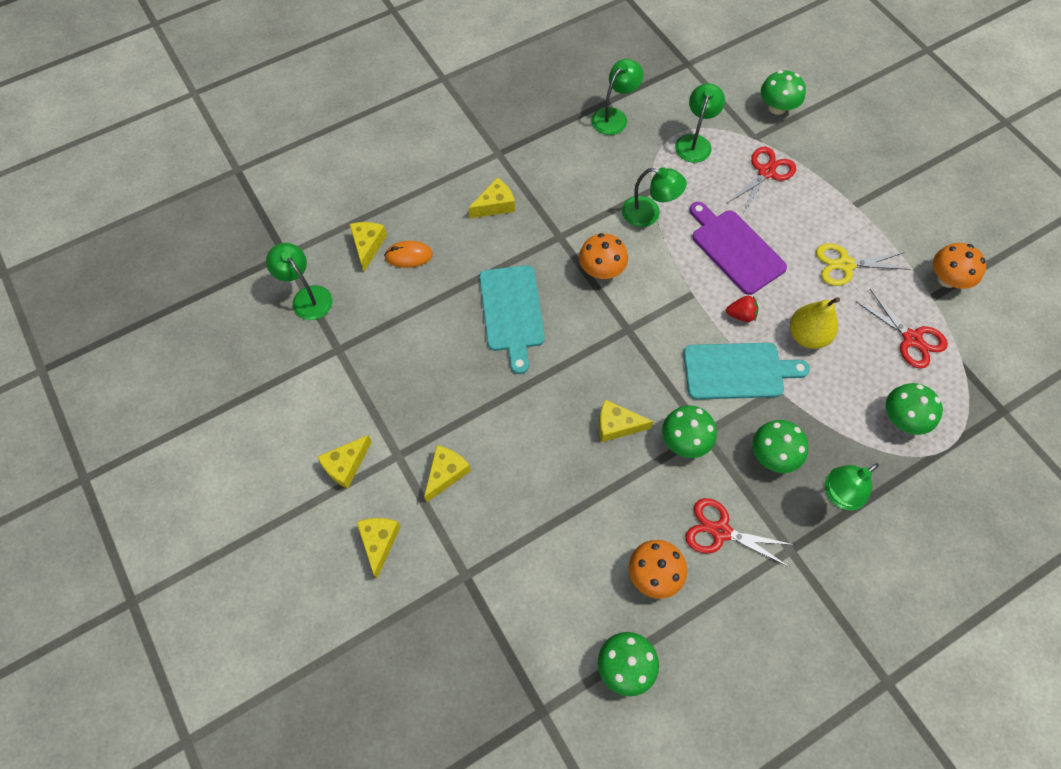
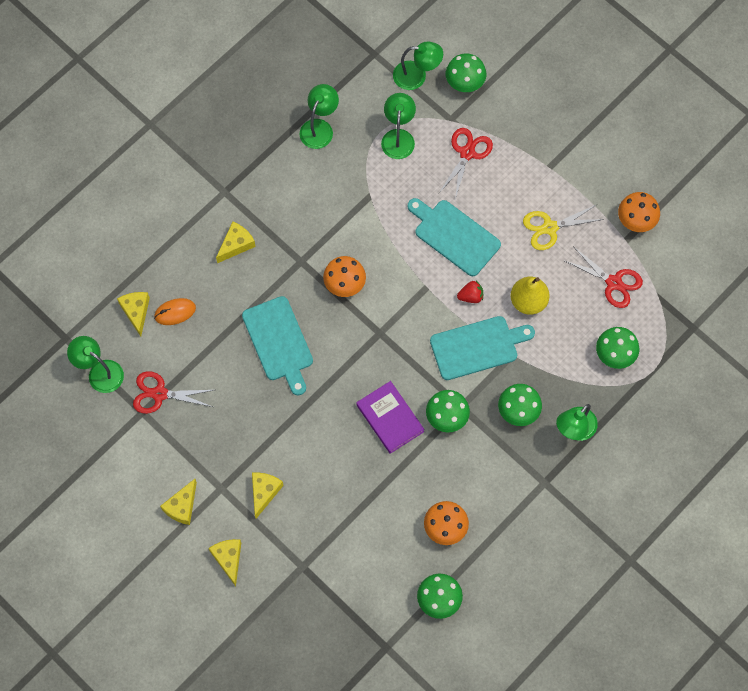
camera: 15 degrees left, 5 degrees up
yellow cheese [599,400,654,442] -> purple book [356,381,424,454]
green lamp [622,167,687,227] -> green lamp moved to [393,41,443,90]
red scissors [685,498,794,567] -> red scissors moved to [133,371,214,414]
purple cutting board [689,202,787,295] -> turquoise cutting board [408,198,501,276]

